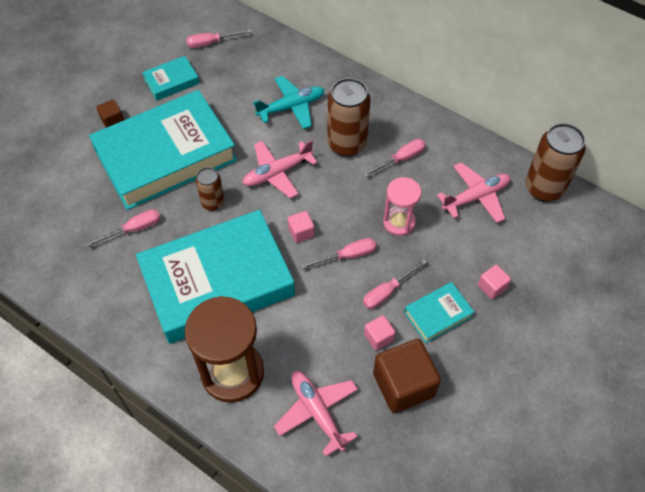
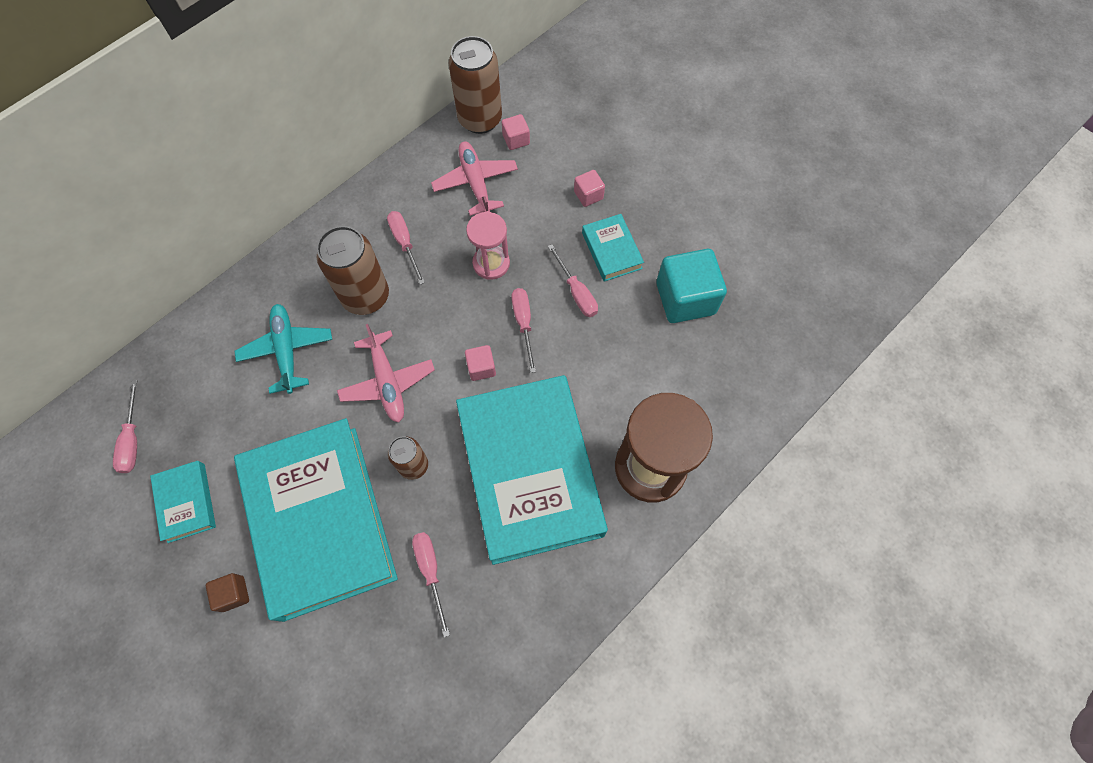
camera: 80 degrees left, 10 degrees up
pink plane [274,371,358,457] -> none
pink cube [364,315,396,351] -> pink cube moved to [502,114,530,150]
brown cube [373,339,441,413] -> turquoise cube [656,249,727,323]

